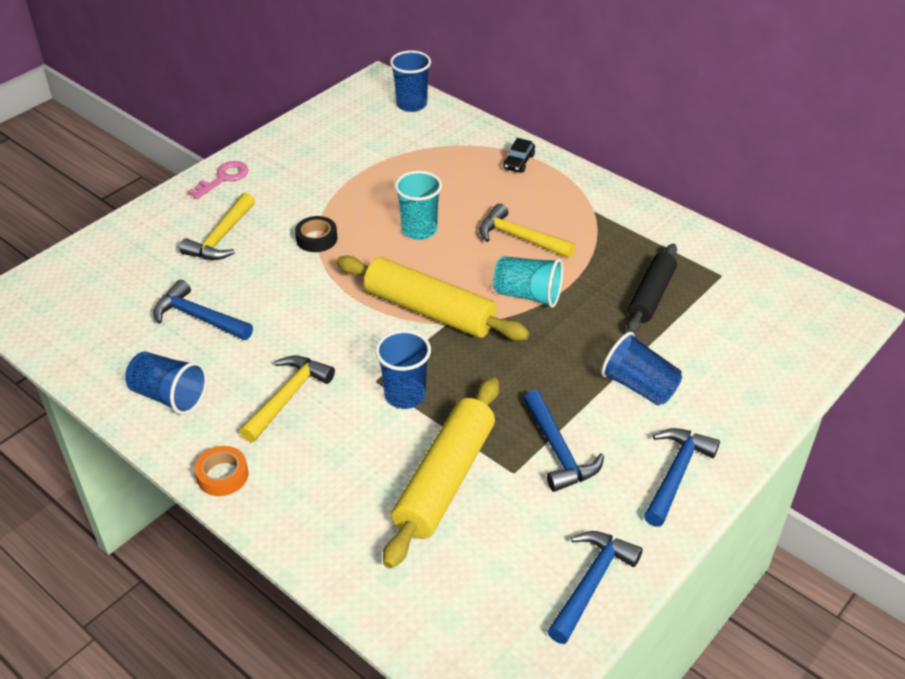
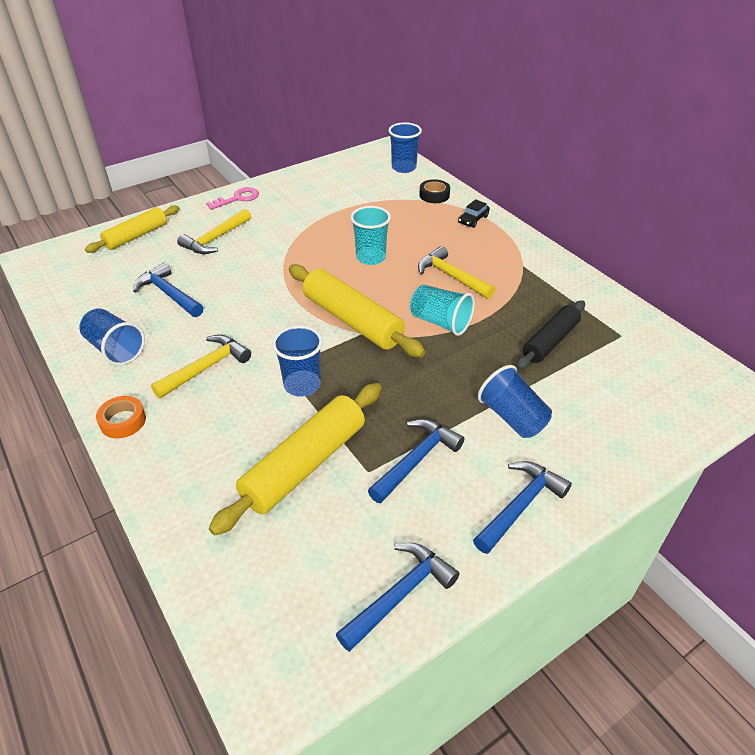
camera: 15 degrees right, 0 degrees up
black tape [295,216,337,252] -> black tape moved to [419,179,450,203]
blue hammer [524,390,604,492] -> blue hammer turned 135 degrees counterclockwise [368,419,465,503]
none -> yellow rolling pin [85,205,180,253]

